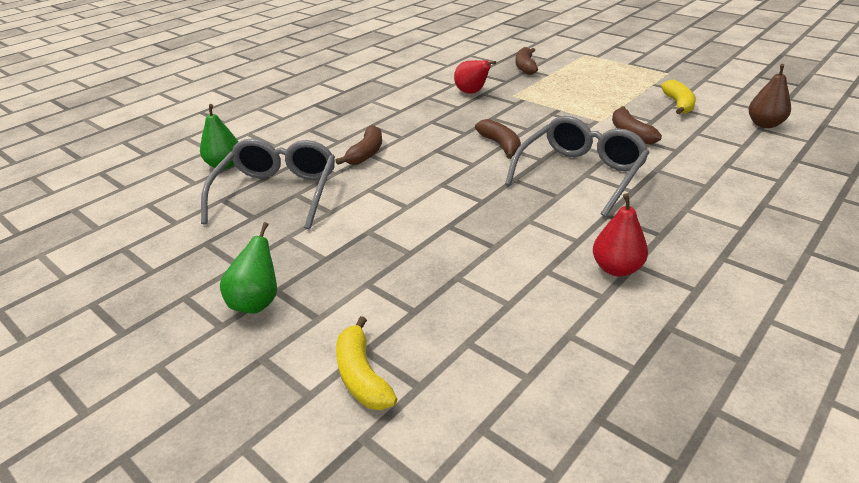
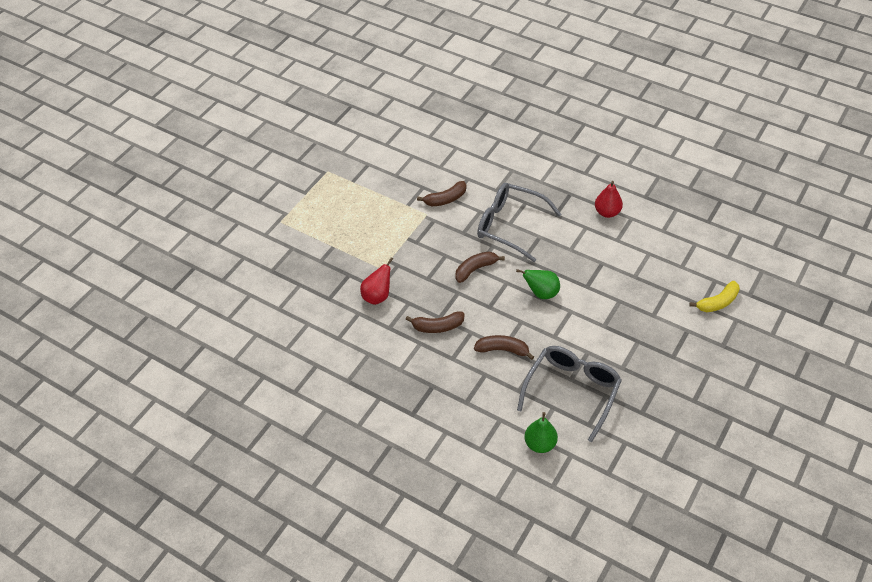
camera: 100 degrees left, 15 degrees up
grey glasses [201,138,335,229] -> grey glasses turned 120 degrees clockwise [517,346,622,442]
green pear [220,222,277,314] -> green pear moved to [516,269,560,299]
brown banana [516,47,538,75] -> brown banana moved to [405,311,465,333]
yellow banana [661,80,696,114] -> none
brown pear [748,64,791,128] -> none

